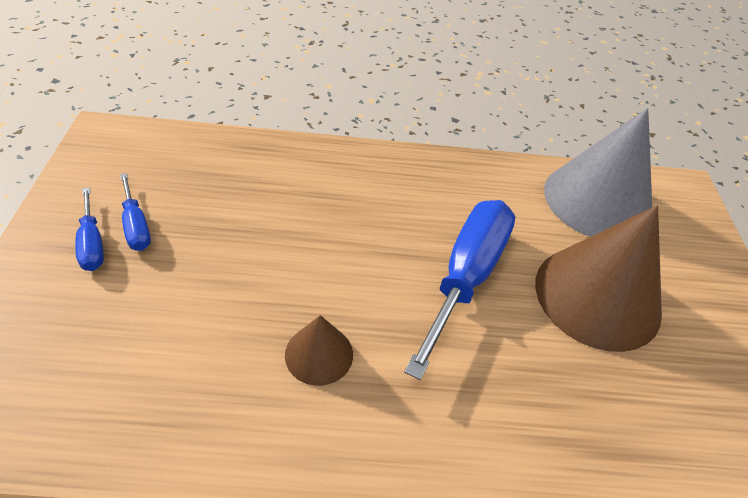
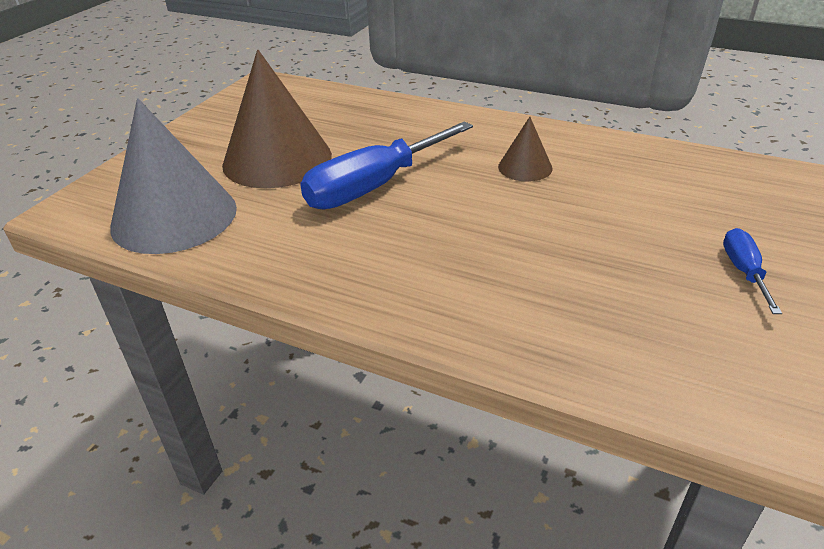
camera: 150 degrees left, 10 degrees down
blue screwdriver [120,173,151,251] -> none

